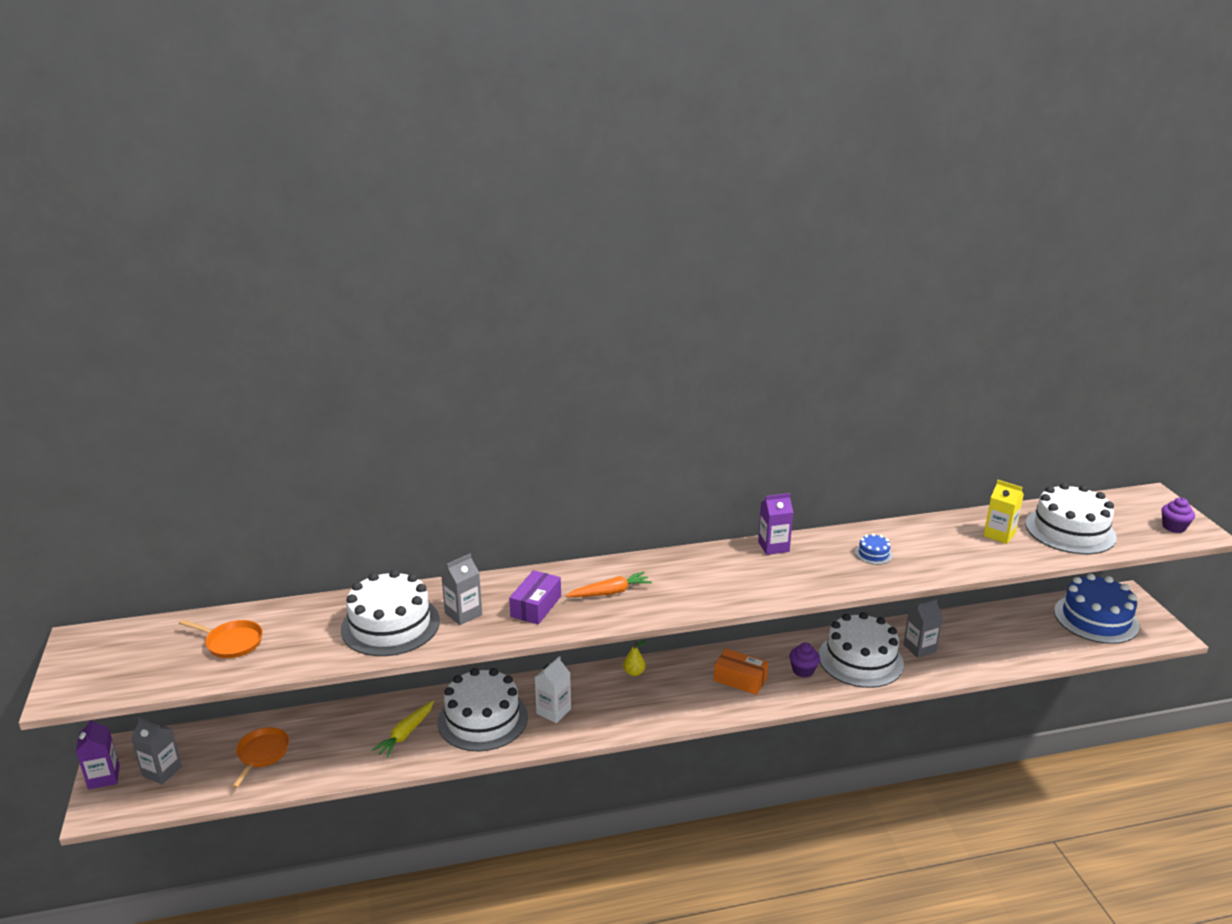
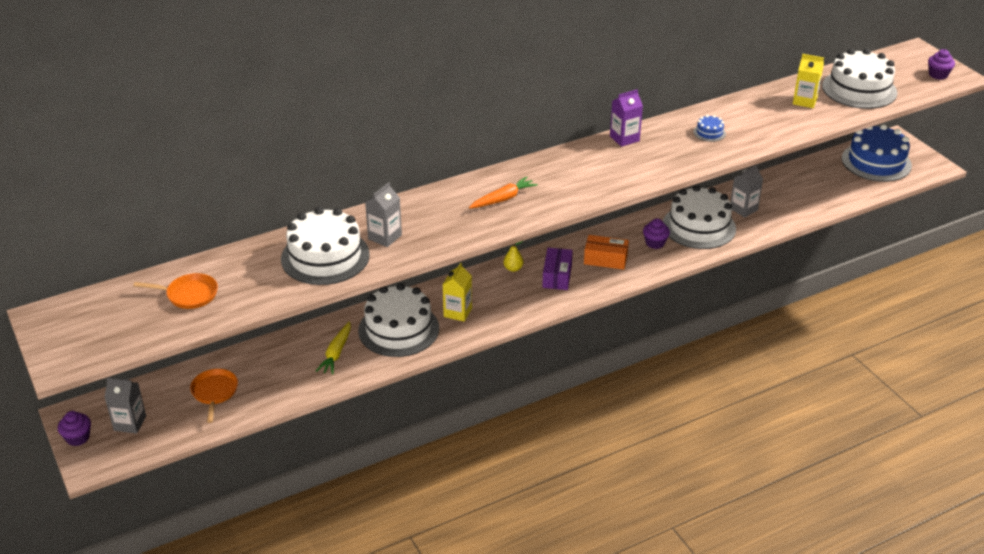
camera: 15 degrees left, 10 degrees up
purple carton [76,720,120,790] -> purple cupcake [58,411,91,446]
purple box [509,570,561,624] -> purple box moved to [542,248,573,290]
white carton [535,656,571,723] -> yellow carton [442,263,472,322]

